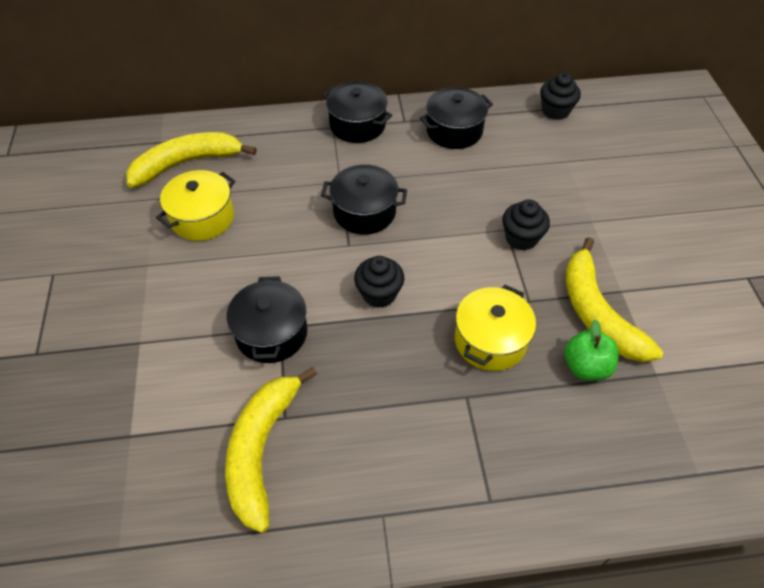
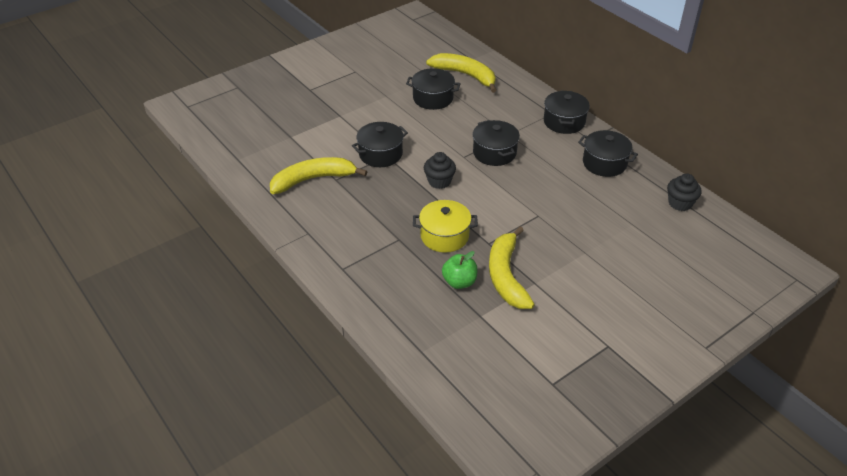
camera: 60 degrees right, 10 degrees down
yellow pot [156,170,235,241] -> black pot [406,68,461,110]
black cupcake [502,199,550,251] -> none
yellow banana [566,237,663,362] -> yellow banana turned 45 degrees counterclockwise [489,227,535,309]

